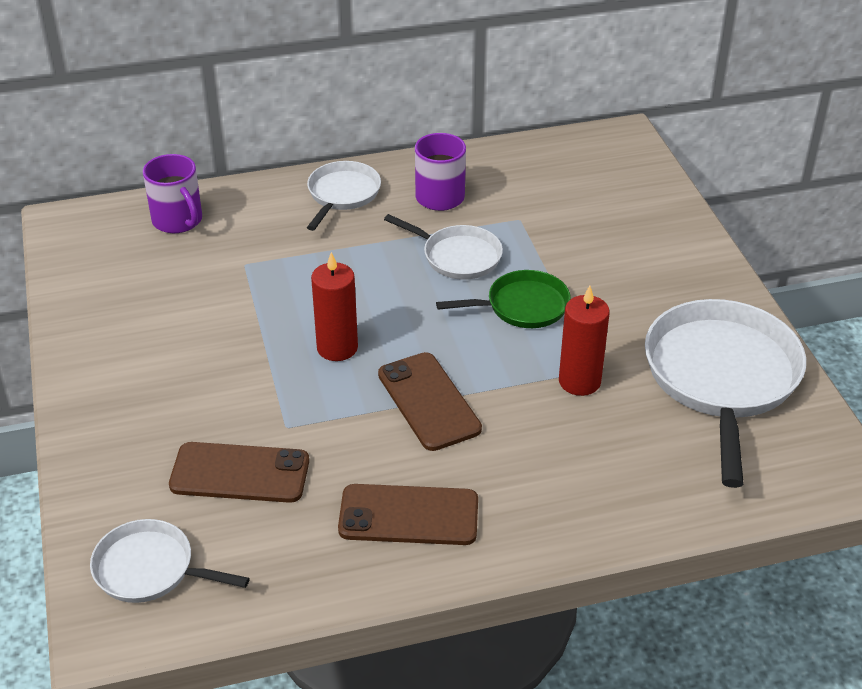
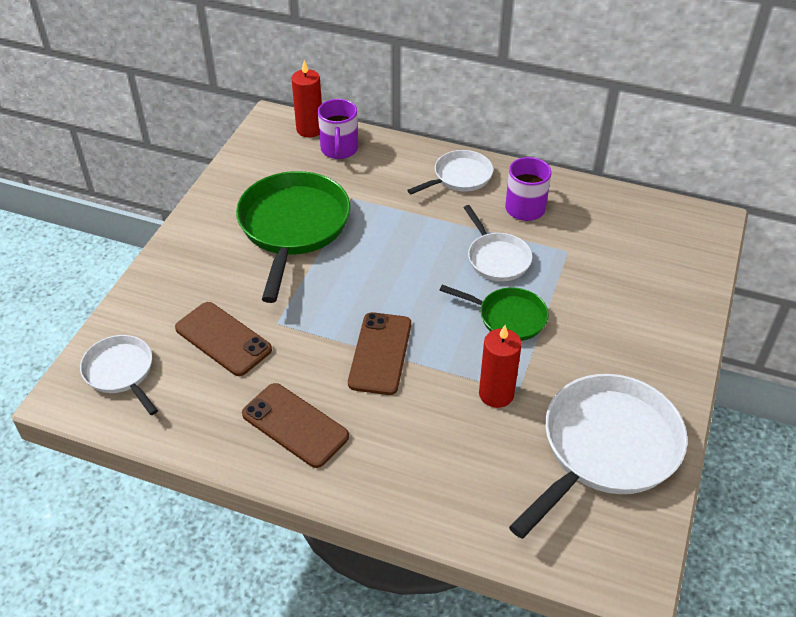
camera: 35 degrees right, 5 degrees up
red candle [311,252,358,361] -> red candle moved to [292,60,322,137]
none -> green pan [236,171,350,303]

